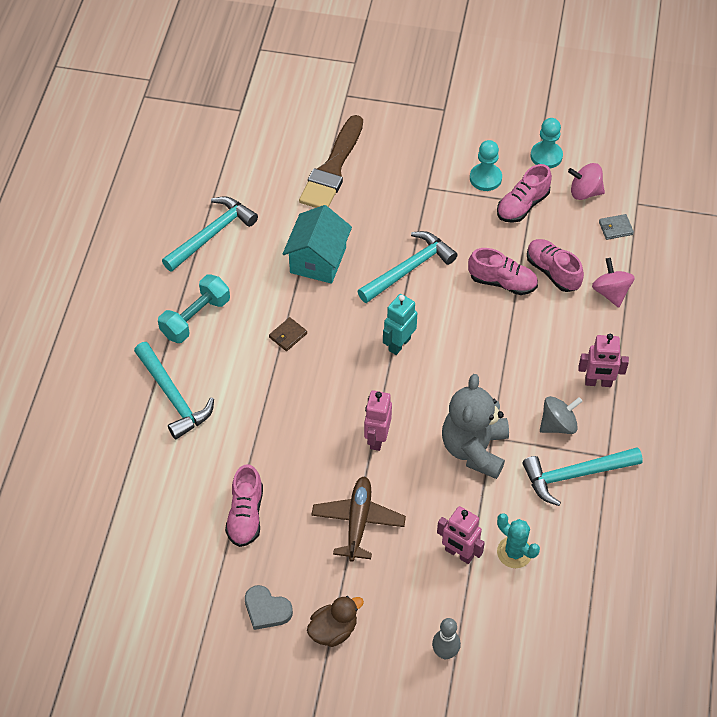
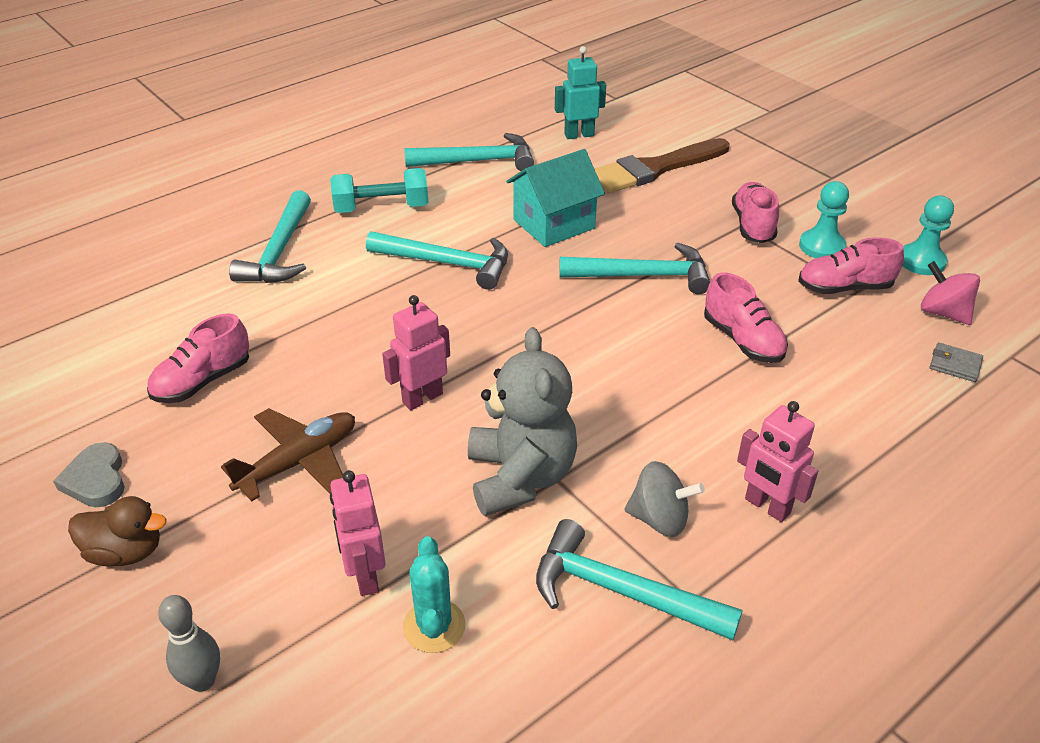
camera: 40 degrees right, 15 degrees down
brown wallet [269,317,307,351] -> turquoise hammer [366,231,508,290]
turquoise robot [383,294,417,355] -> turquoise robot moved to [555,46,606,139]
grey teddy bear [442,374,509,479] -> grey teddy bear turned 120 degrees clockwise [468,327,577,516]
pink shoe [527,239,584,292] -> pink shoe moved to [732,182,779,243]
pink spinning top [592,258,635,308] -> none

